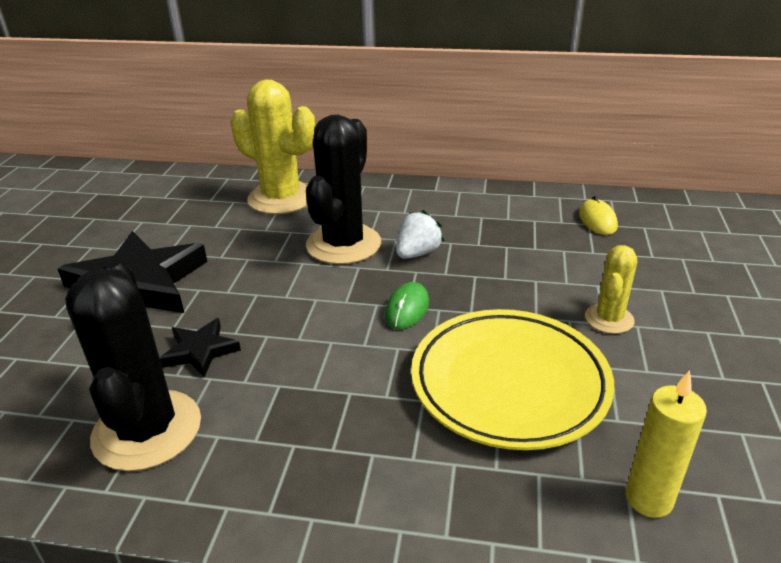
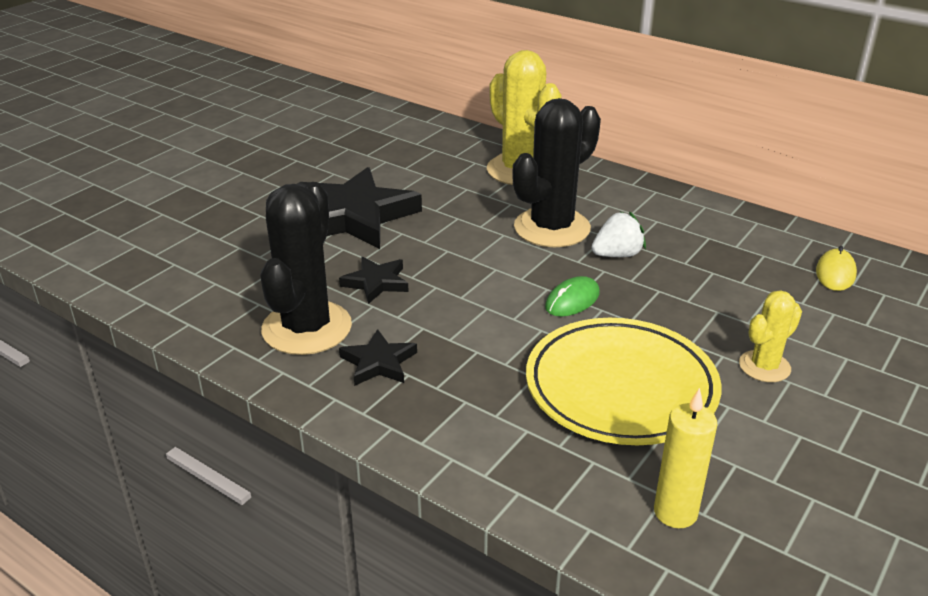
camera: 25 degrees right, 0 degrees up
none -> black star [339,329,417,386]

